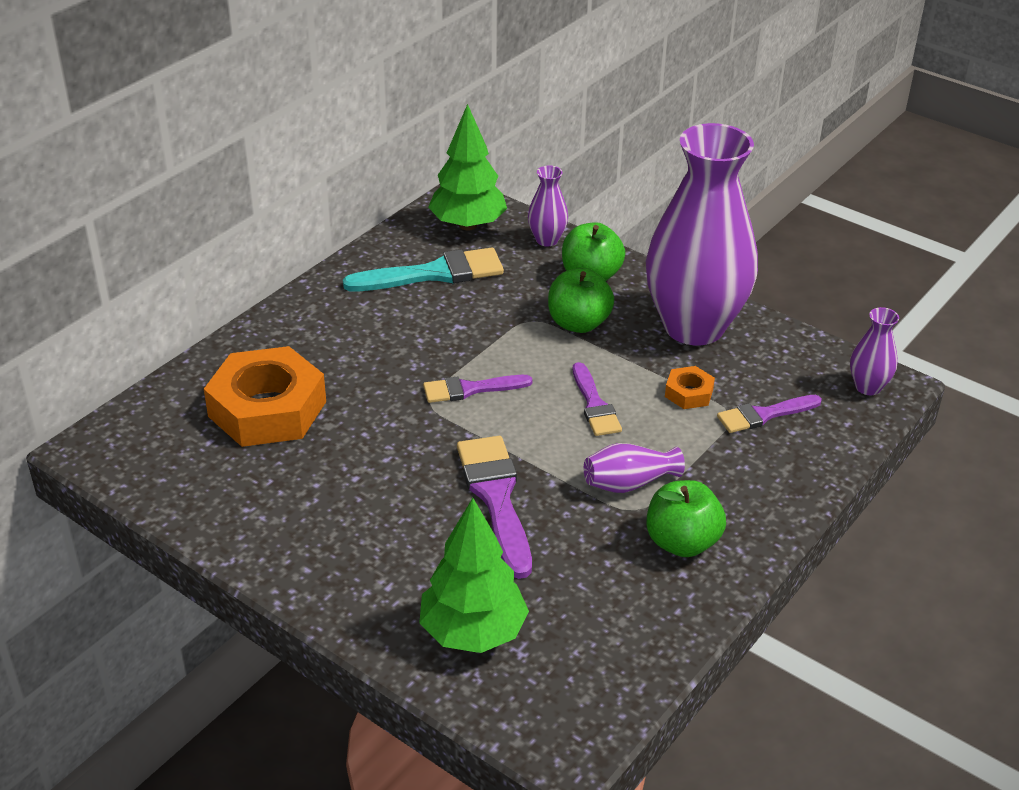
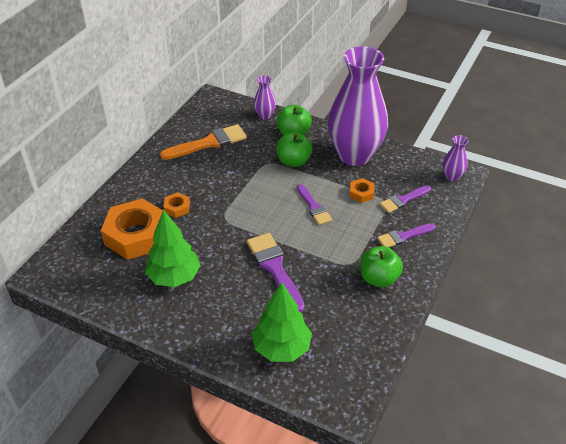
camera: 10 degrees left, 5 degrees up
turquoise brush [343,248,504,291] -> orange brush [160,124,247,160]
purple brush [423,375,533,403] -> purple brush moved to [377,223,435,247]
green tree [428,104,507,230] -> green tree moved to [145,210,201,287]
purple vase [584,443,685,493] -> none
none -> orange nut [163,192,190,218]

